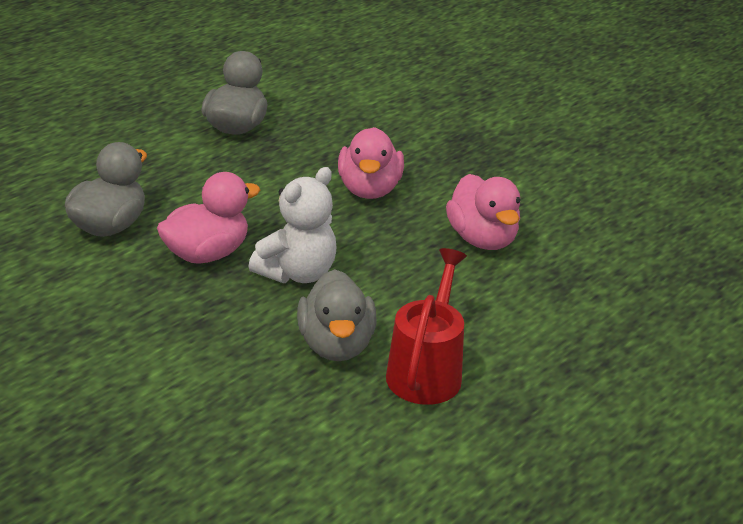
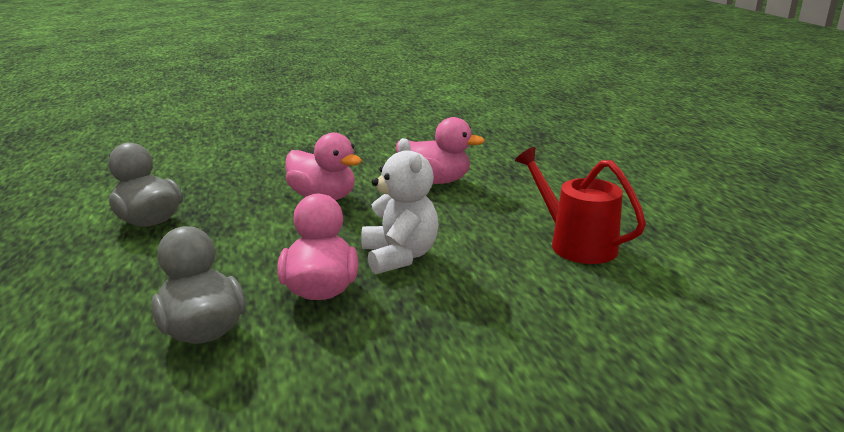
camera: 55 degrees left, 10 degrees down
grey duck [297,269,377,361] -> none

